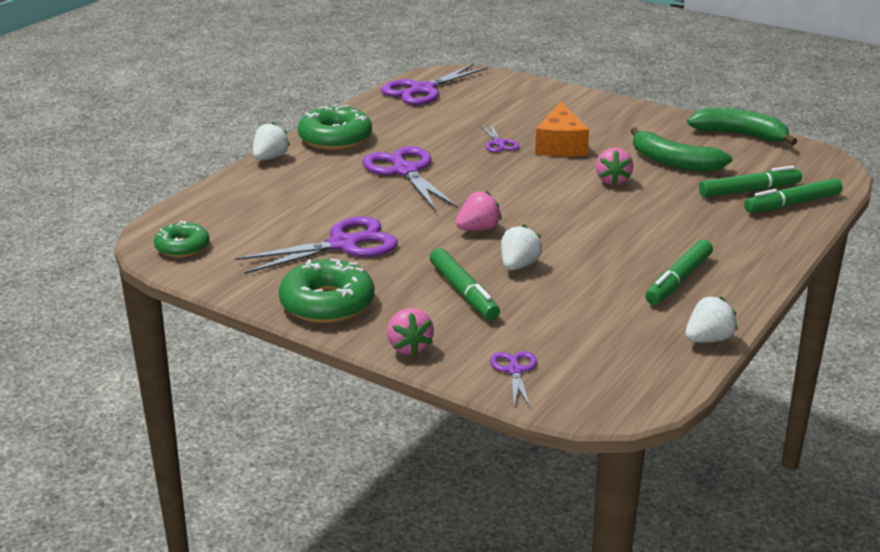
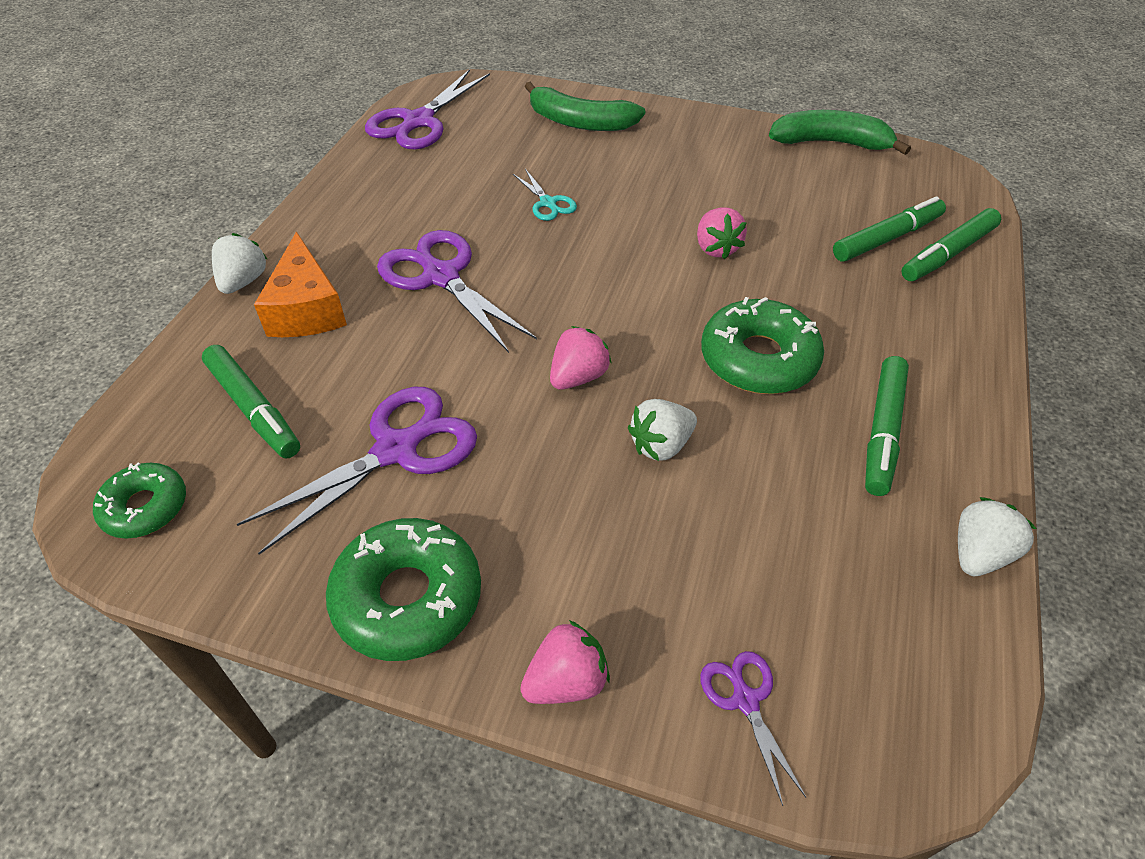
camera: 15 degrees left, 20 degrees up
green donut [298,104,372,150] -> green donut moved to [701,297,824,394]
pink strawberry [387,308,434,356] -> pink strawberry turned 90 degrees counterclockwise [520,620,610,704]
green marker [430,248,500,320] -> green marker moved to [202,345,300,458]
purple scissors [480,123,519,152] -> turquoise scissors [513,169,577,221]
white strawberry [501,225,542,271] -> white strawberry turned 135 degrees counterclockwise [628,399,697,461]
orange cheese [535,101,589,157] -> orange cheese moved to [254,232,347,337]
green banana [630,127,732,172] -> green banana moved to [525,82,645,131]

